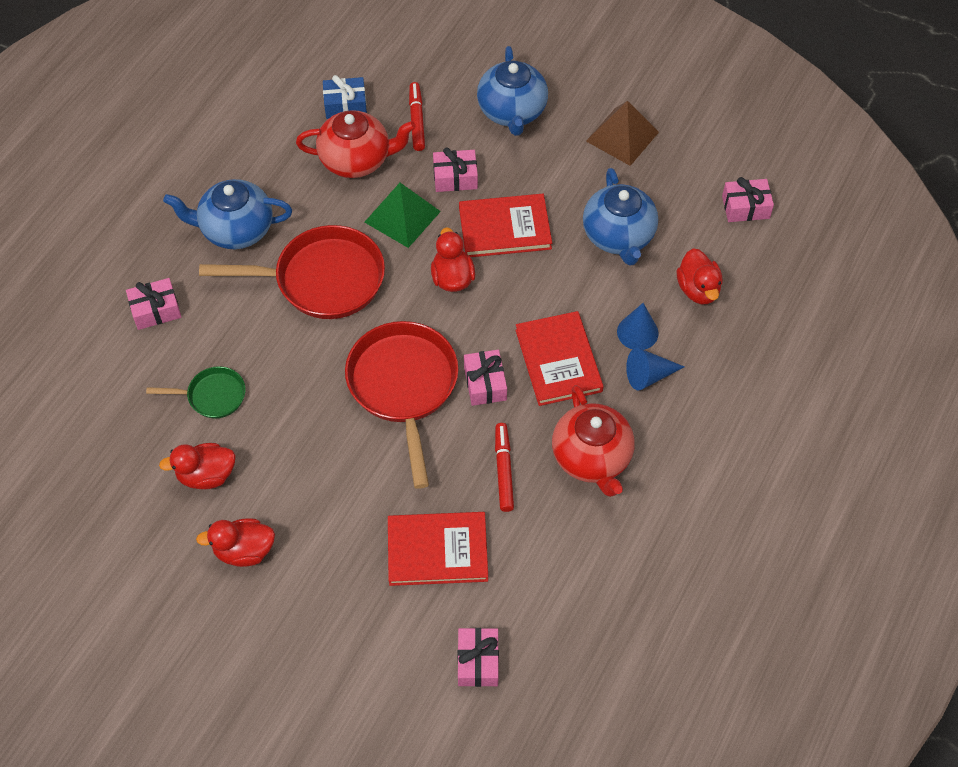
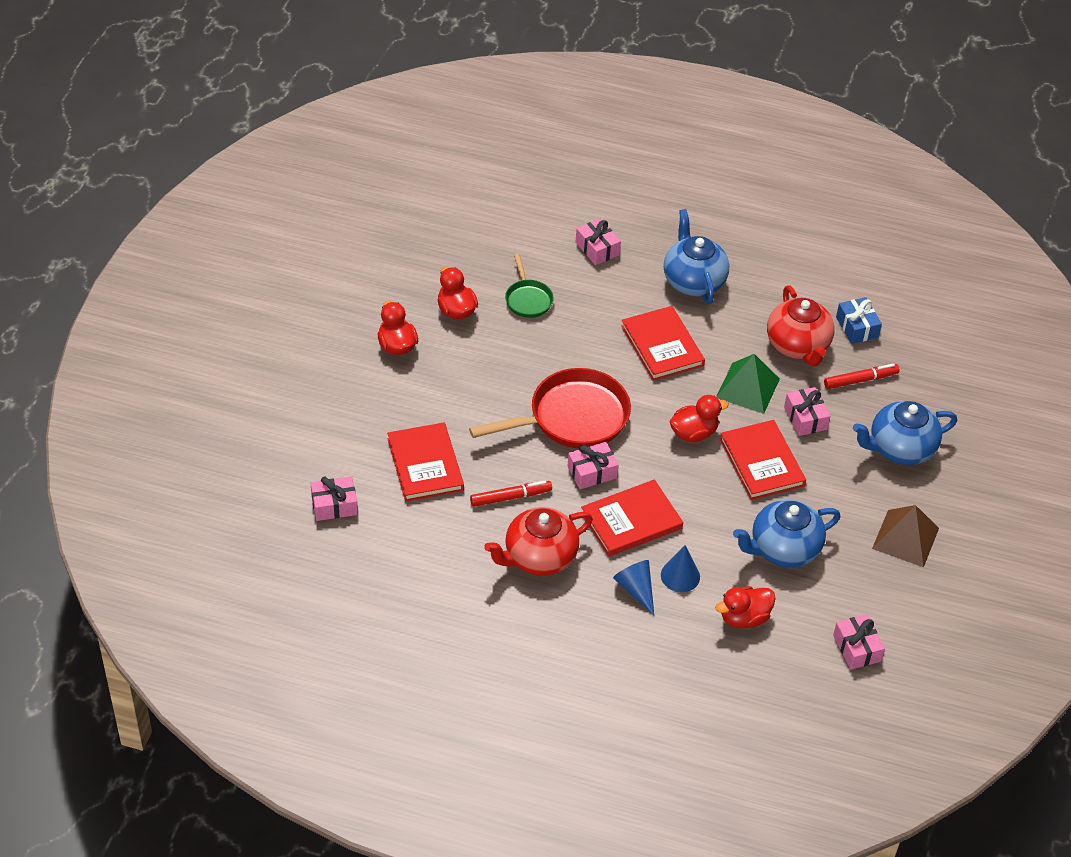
camera: 75 degrees right, 10 degrees down
red pan [199,225,385,319] -> red book [621,306,705,381]

